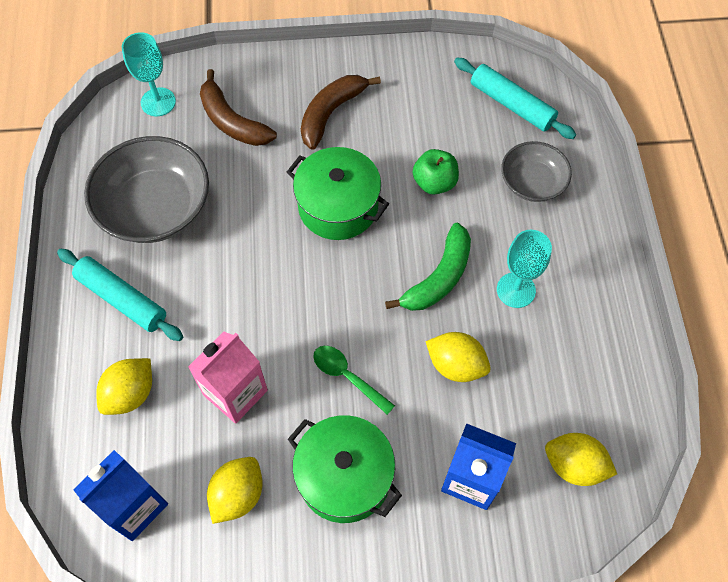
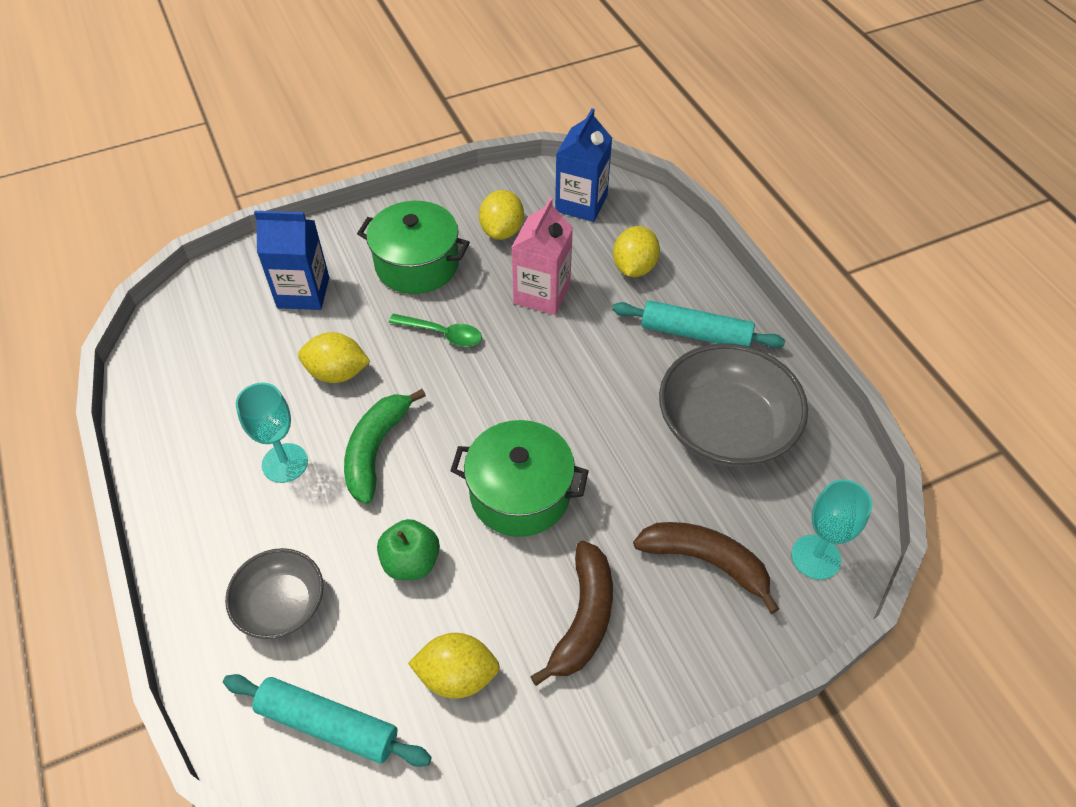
camera: 160 degrees right, 10 degrees down
yellow lemon [545,433,617,486] -> yellow lemon moved to [408,633,500,699]

